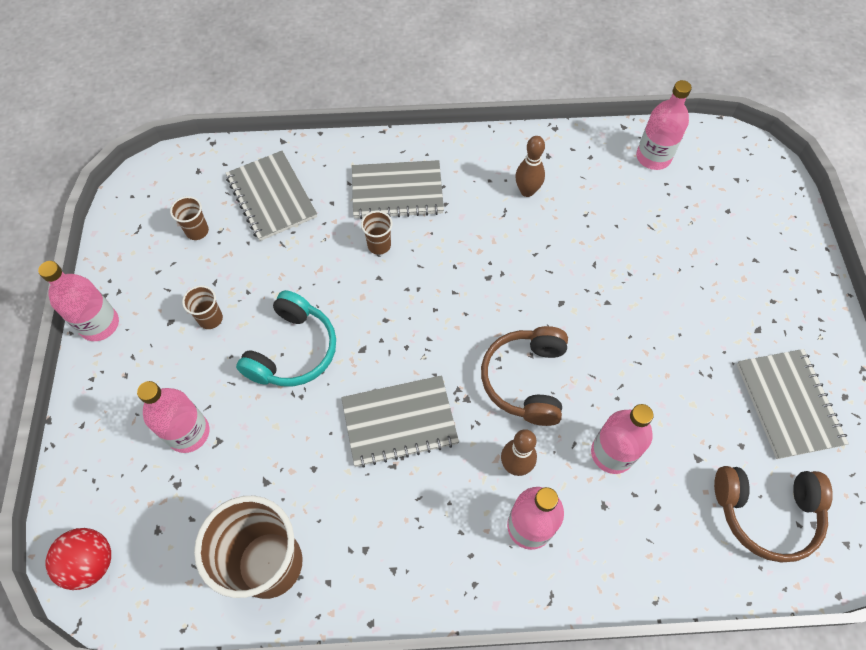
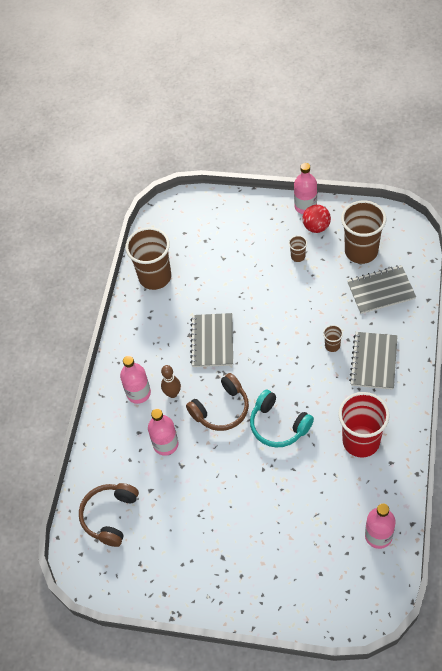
camera: 110 degrees right, 5 degrees down
red ball [46,528,111,590] -> red ball moved to [302,205,331,233]
pink bottle [137,381,209,453] -> none
brown cup [170,196,209,240] -> brown cup [341,200,386,264], size x2.32
turquoise headphones [236,290,336,386] -> turquoise headphones moved to [250,389,314,447]
brown headphones [481,326,568,426] -> brown headphones turned 120 degrees clockwise [186,373,249,431]
brown bowling pin [515,136,545,197] -> red cup [338,392,390,458]
grey notebook [737,349,849,459] -> none

